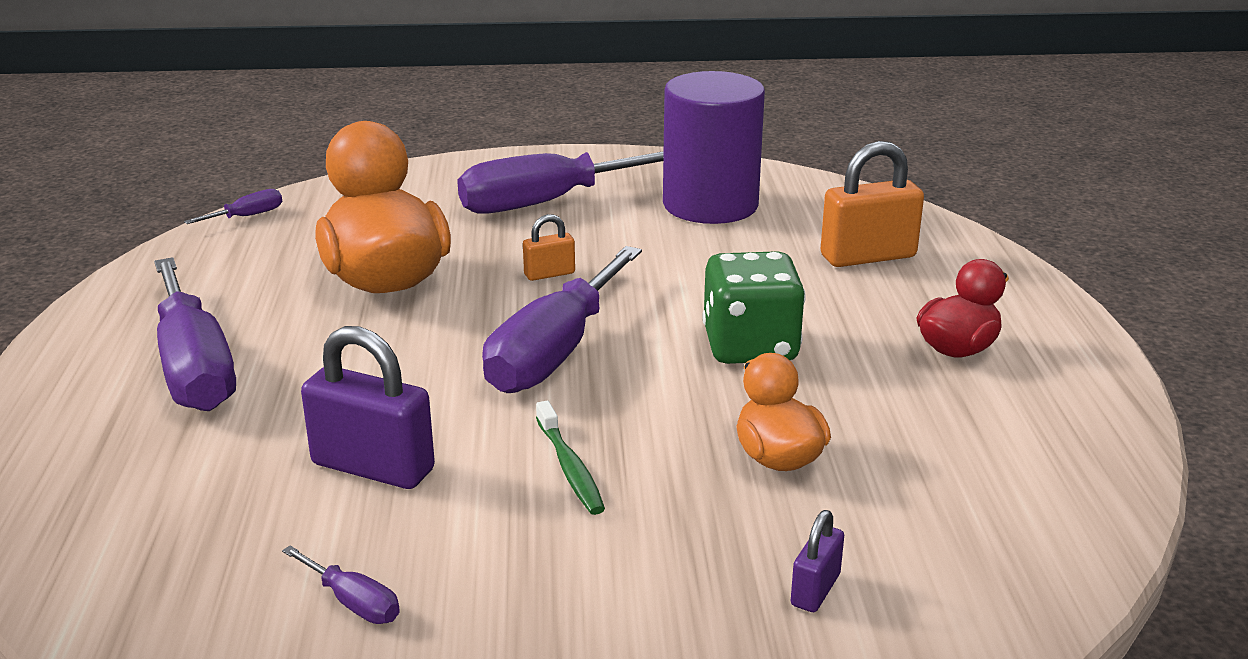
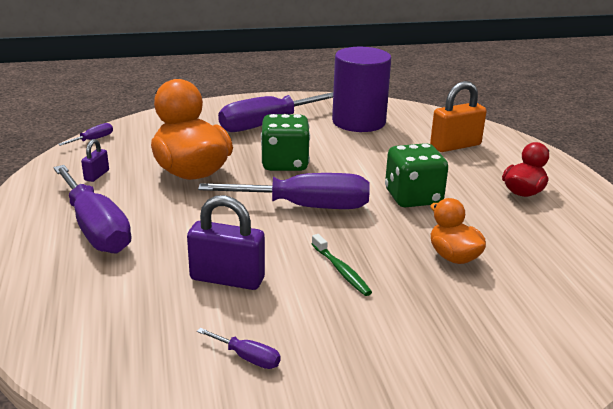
camera: 10 degrees left, 0 degrees up
purple screwdriver [482,246,642,393] -> purple screwdriver turned 105 degrees counterclockwise [198,173,370,209]
orange padlock [523,214,575,281] -> green dice [261,114,310,171]
purple padlock [791,510,844,612] -> purple padlock moved to [81,139,109,182]

